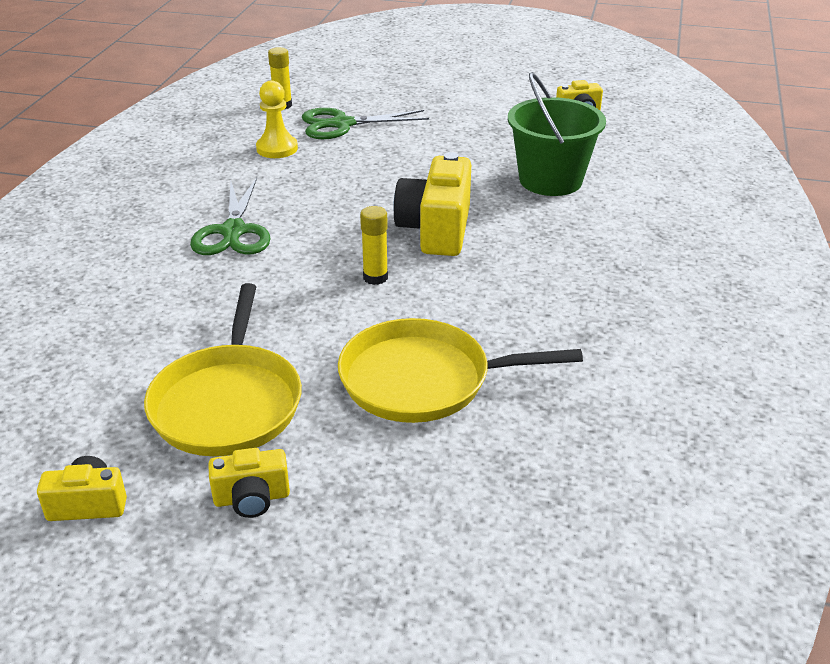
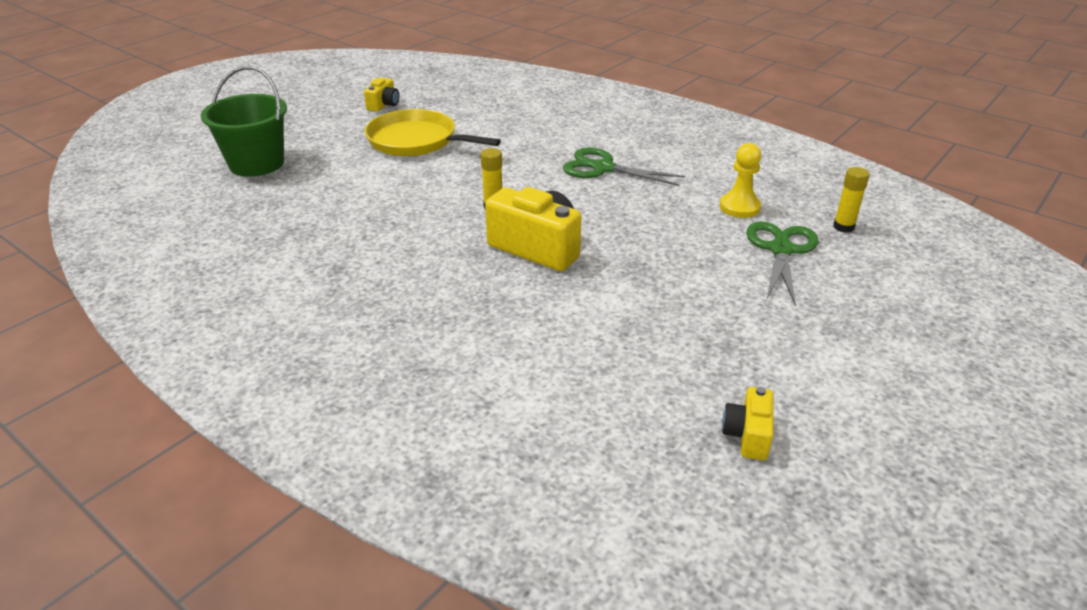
camera: 115 degrees right, 0 degrees up
yellow camera [208,448,290,518] -> none
yellow pan [338,318,583,423] -> none
green bucket [508,72,606,196] -> green bucket moved to [201,66,287,177]

